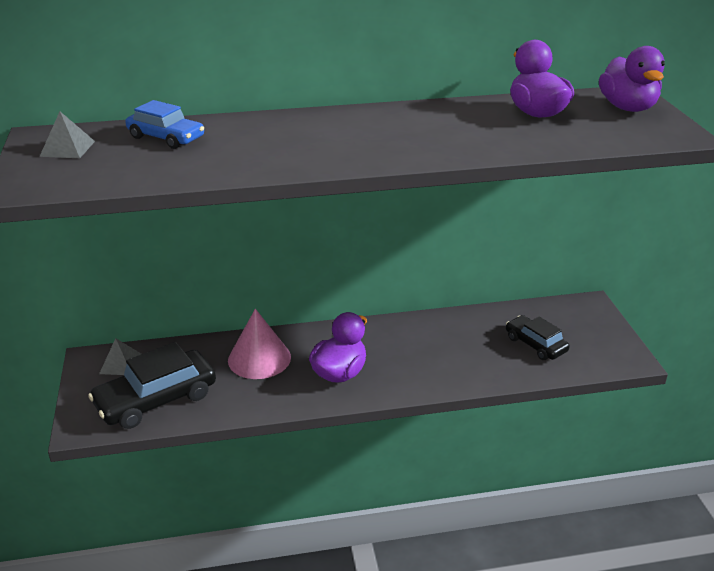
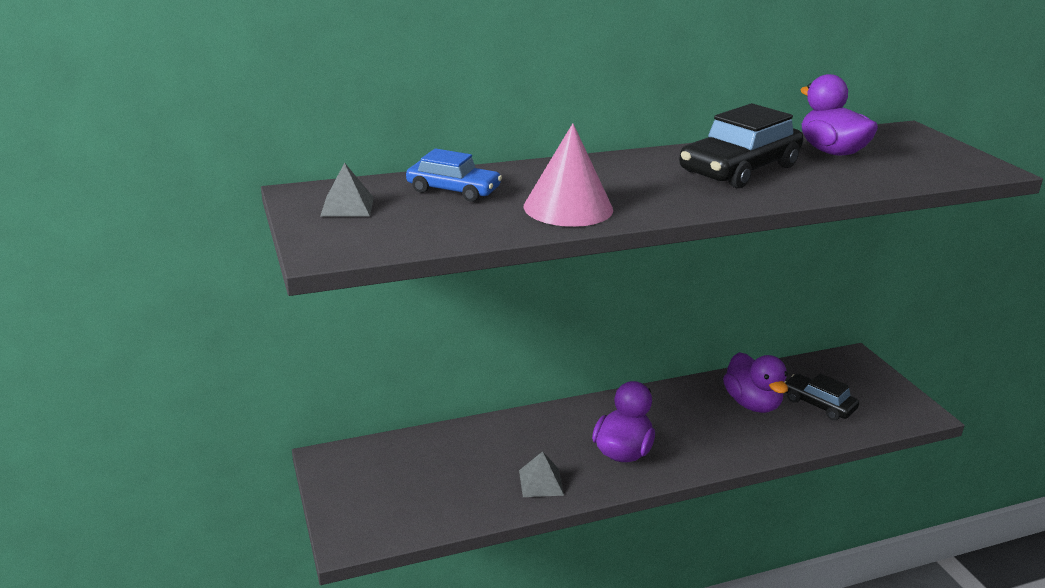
camera: 10 degrees left, 5 degrees down
black car [88,342,216,429] -> black car moved to [679,103,803,188]
grey pyramid [99,338,141,375] -> grey pyramid moved to [519,451,564,497]
pink cone [228,309,291,379] -> pink cone moved to [524,123,613,227]
purple duck [599,46,665,112] -> purple duck moved to [723,352,788,413]

